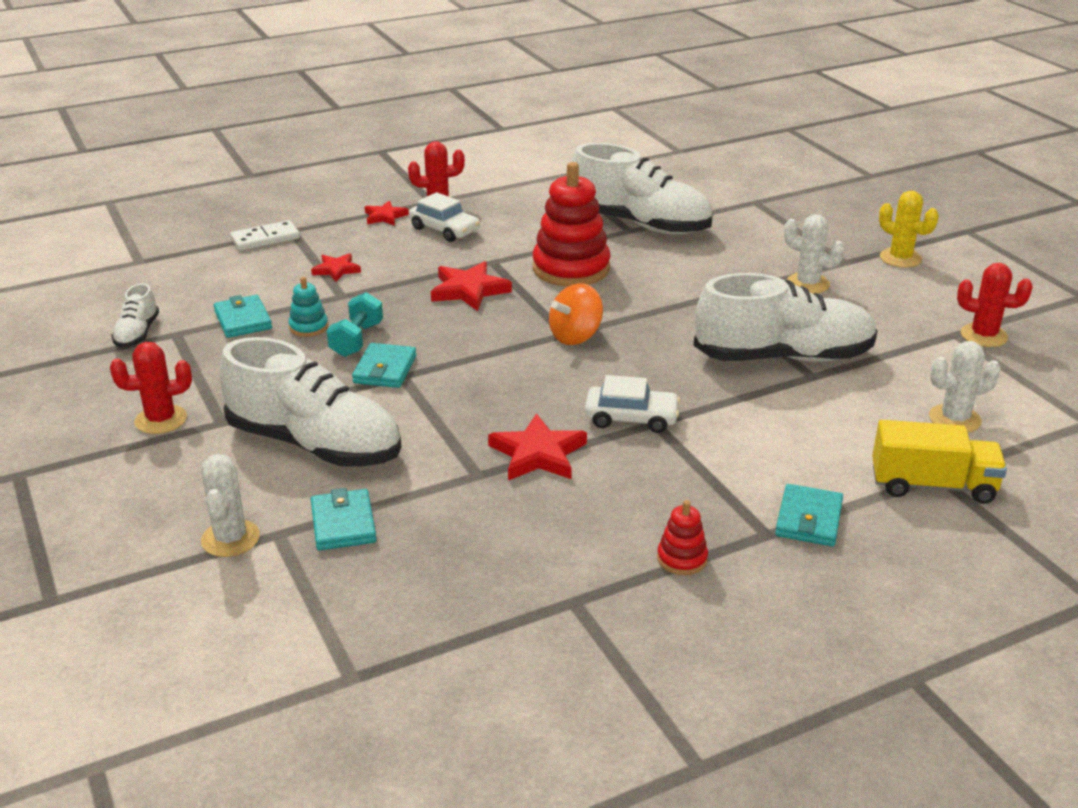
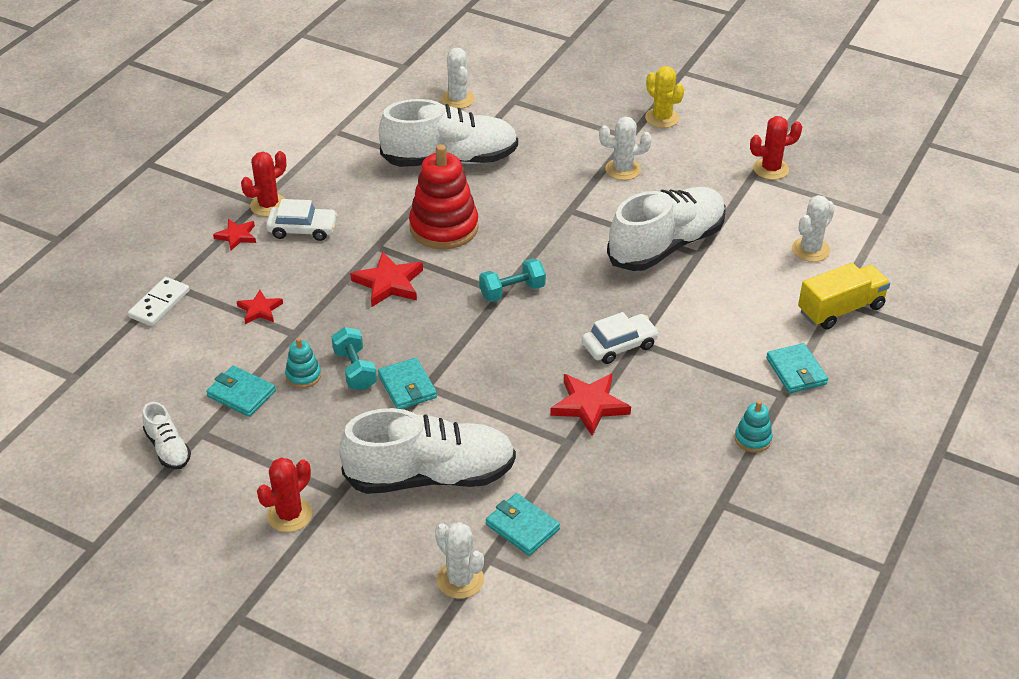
camera: 35 degrees left, 10 degrees up
orange spinning top [549,283,603,345] -> turquoise dumbbell [479,258,546,302]
red stacking toy [657,500,708,575] -> turquoise stacking toy [735,401,773,452]
yellow cactus [879,191,939,268] -> yellow cactus turned 45 degrees clockwise [645,66,684,128]
none -> white cactus [441,48,475,109]

